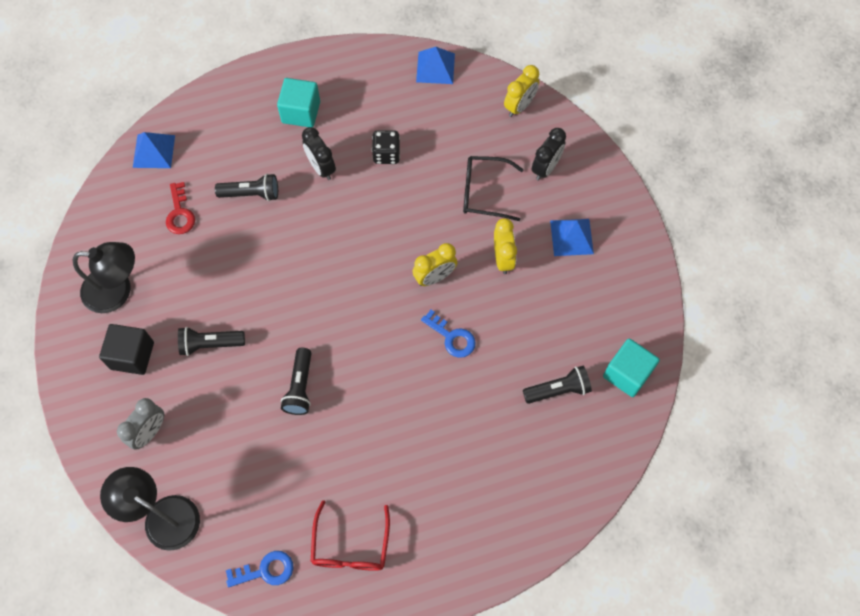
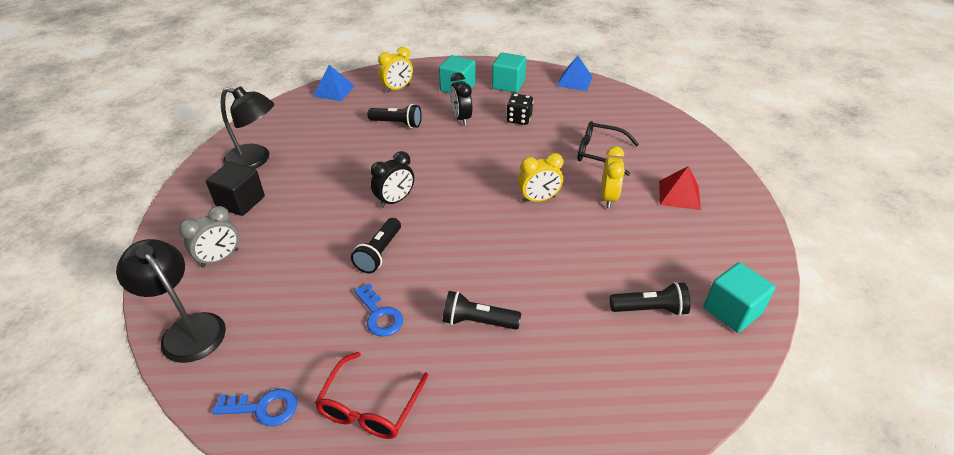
camera: 15 degrees right, 25 degrees down
red key [166,182,195,234] -> none
black flashlight [178,327,245,356] -> black flashlight moved to [443,291,521,330]
blue key [421,310,476,358] -> blue key moved to [354,283,403,336]
yellow clock [504,65,539,117] -> yellow clock moved to [378,47,413,93]
black clock [532,128,566,180] -> black clock moved to [371,151,414,208]
blue pyramid [550,219,594,256] -> red pyramid [659,166,701,210]
none -> turquoise cube [492,52,526,93]

